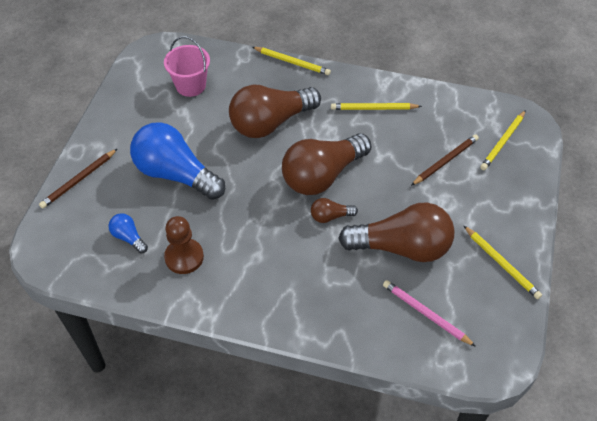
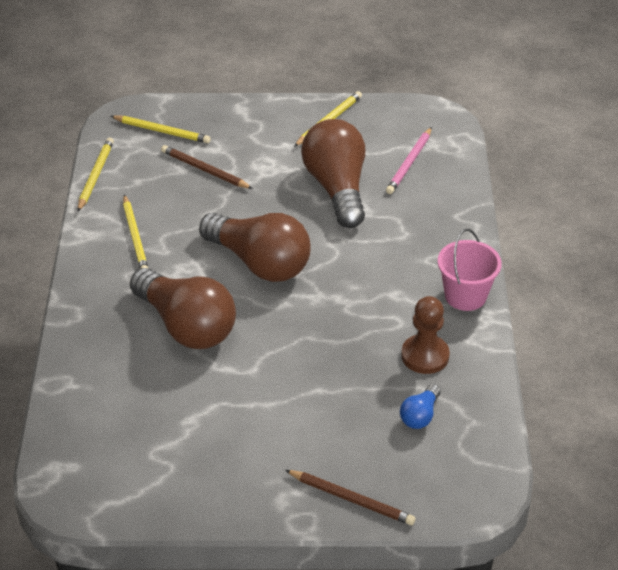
camera: 105 degrees left, 10 degrees down
blue light bulb [130,122,225,200] -> none
pink bucket [164,36,210,97] -> pink bucket moved to [438,229,502,311]
yellow pencil [252,47,331,75] -> yellow pencil moved to [78,137,114,212]
brown light bulb [311,198,358,223] -> none

